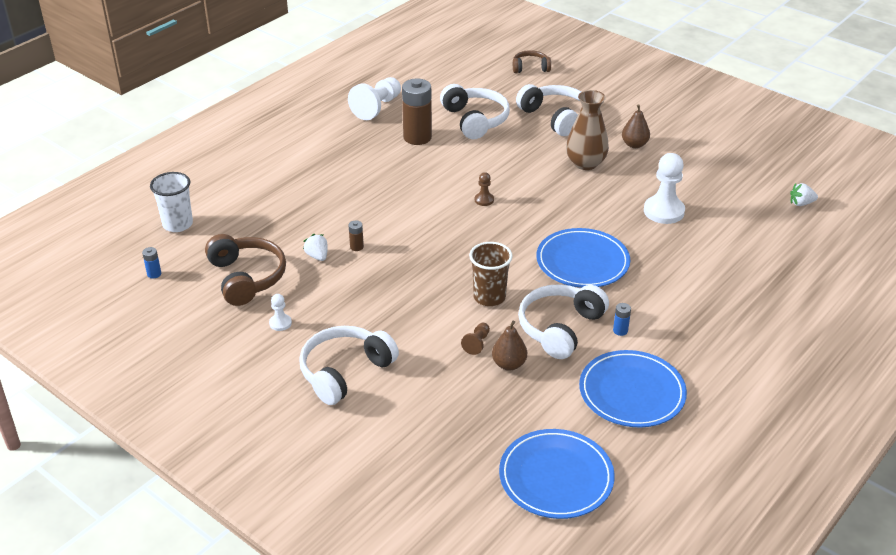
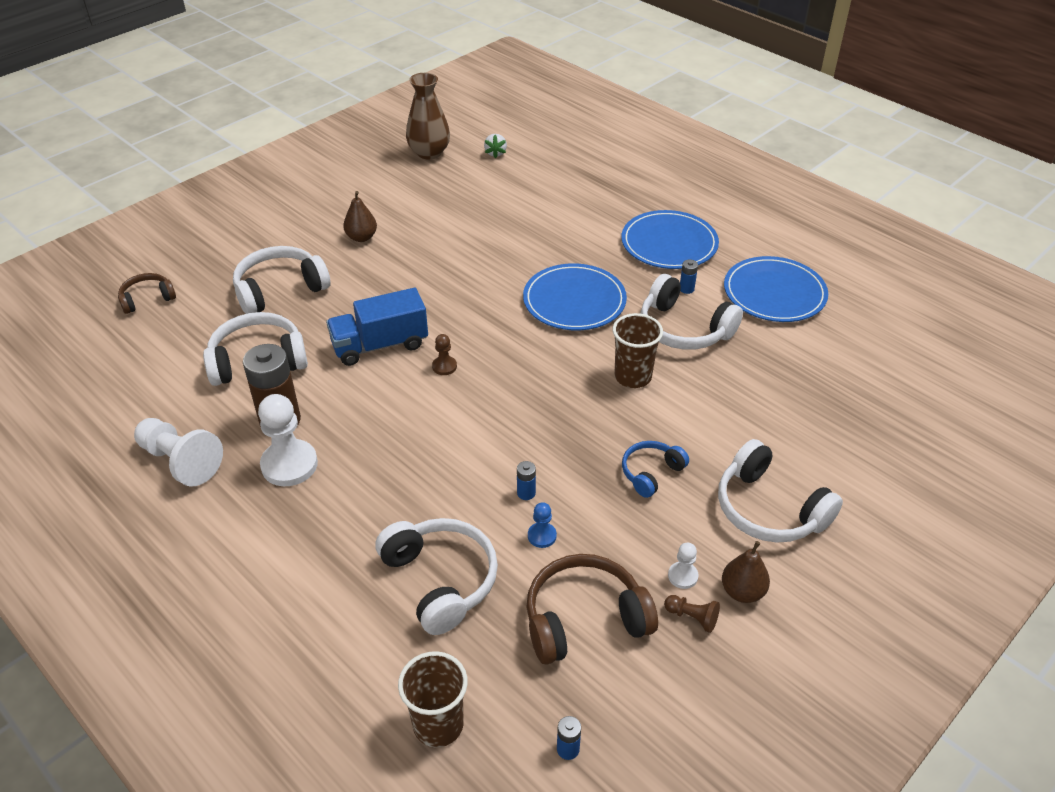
camera: 85 degrees left, 5 degrees up
white cup [150,172,193,232] -> brown cup [398,651,468,747]
white strawberry [303,234,328,261] -> blue pawn [528,502,557,548]
brown battery [348,220,364,251] -> blue battery [517,461,536,500]
brown pawn [461,323,490,355] -> brown pawn moved to [664,595,720,633]
brown pear [492,321,527,371] -> brown pear moved to [722,541,770,603]
blue plate [499,429,615,519] -> blue plate moved to [621,210,719,269]
brown headphones [513,50,551,73] -> brown headphones turned 60 degrees clockwise [118,273,176,314]
brown vase [566,90,609,170] -> brown vase moved to [406,73,450,159]
white pawn [644,153,685,224] -> white pawn moved to [258,394,318,486]
none -> blue truck [326,288,428,366]
none -> white headphones [375,518,498,635]
none -> blue headphones [622,441,689,498]

